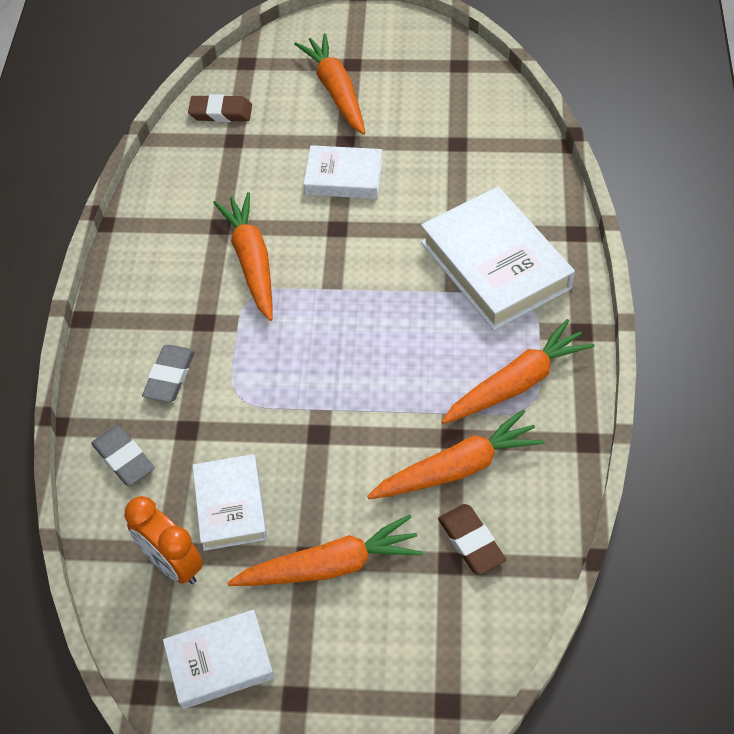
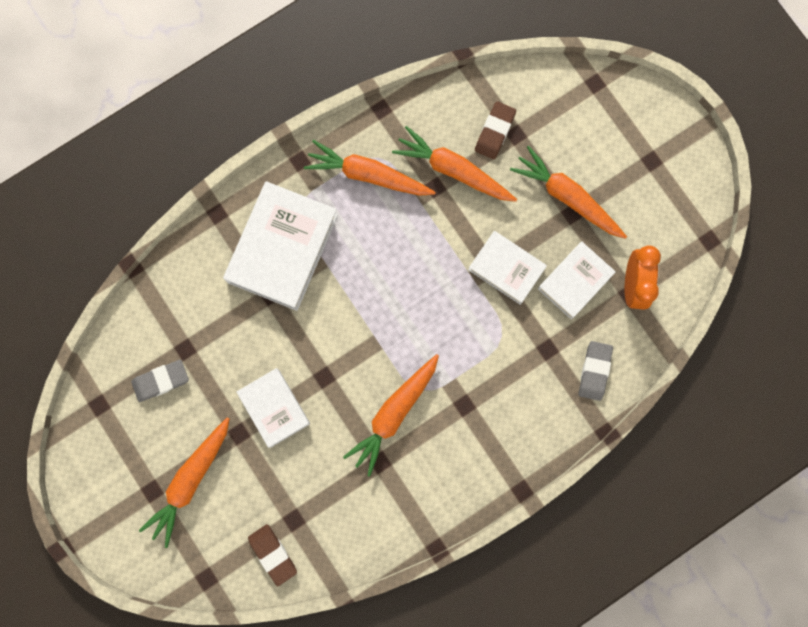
camera: 130 degrees left, 25 degrees up
grey eraser [142,345,195,402] -> grey eraser moved to [131,360,189,402]
white book [163,609,274,709] -> white book moved to [468,231,547,305]

